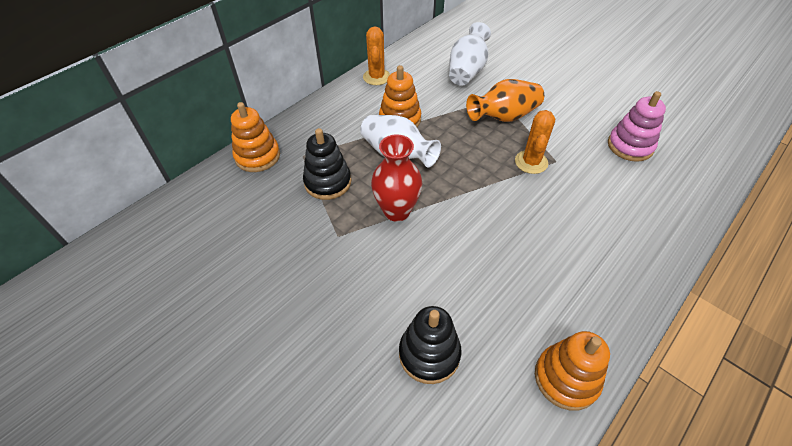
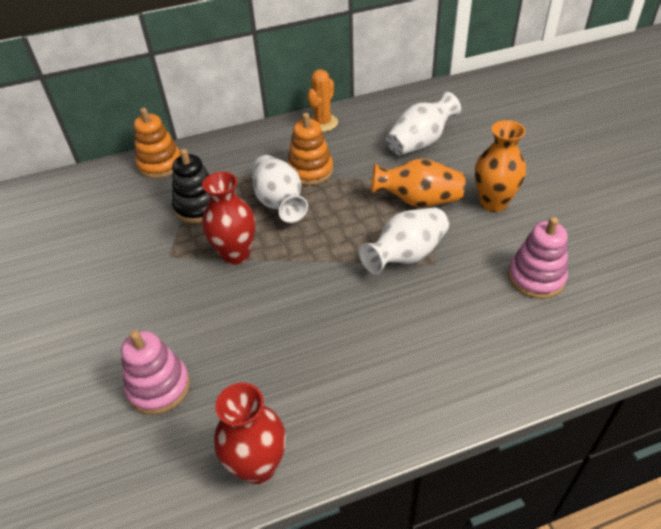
camera: 30 degrees right, 5 degrees down
black stacking toy [399,306,462,384] -> pink stacking toy [121,331,190,414]
orange cactus [515,110,555,174] -> white vase [359,207,449,274]
orange stacking toy [535,331,610,411] -> red vase [214,383,286,484]
none -> orange vase [475,120,526,212]

